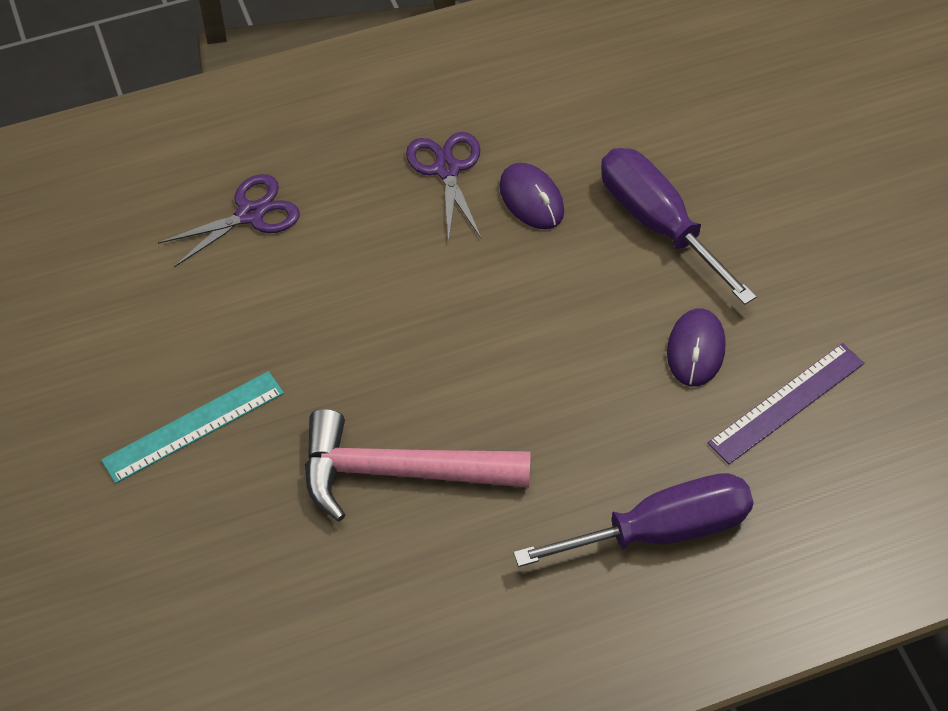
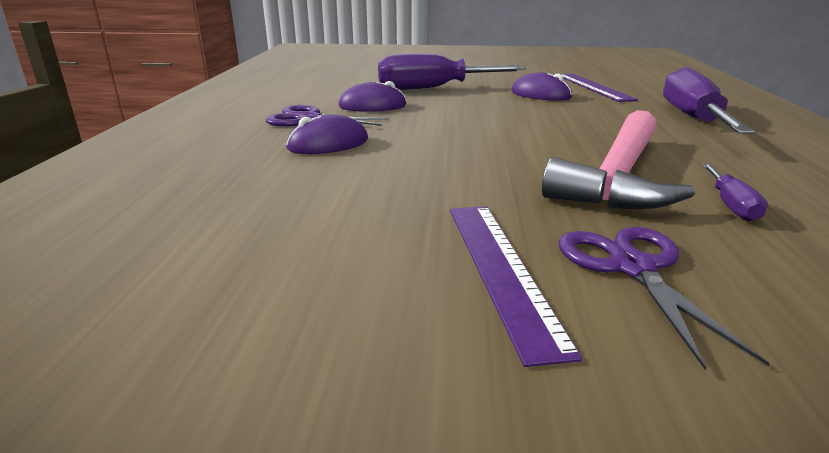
camera: 65 degrees left, 30 degrees down
turquoise ruler [101,371,284,484] -> purple ruler [450,206,582,367]
purple scissors [158,174,300,267] -> purple scissors moved to [558,227,770,370]
none -> purple mouse [286,114,368,154]
none -> purple screwdriver [702,164,768,222]

